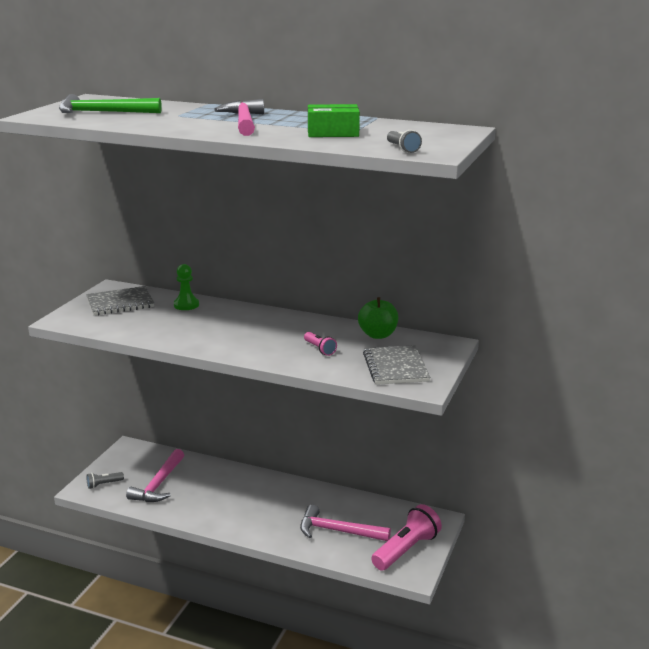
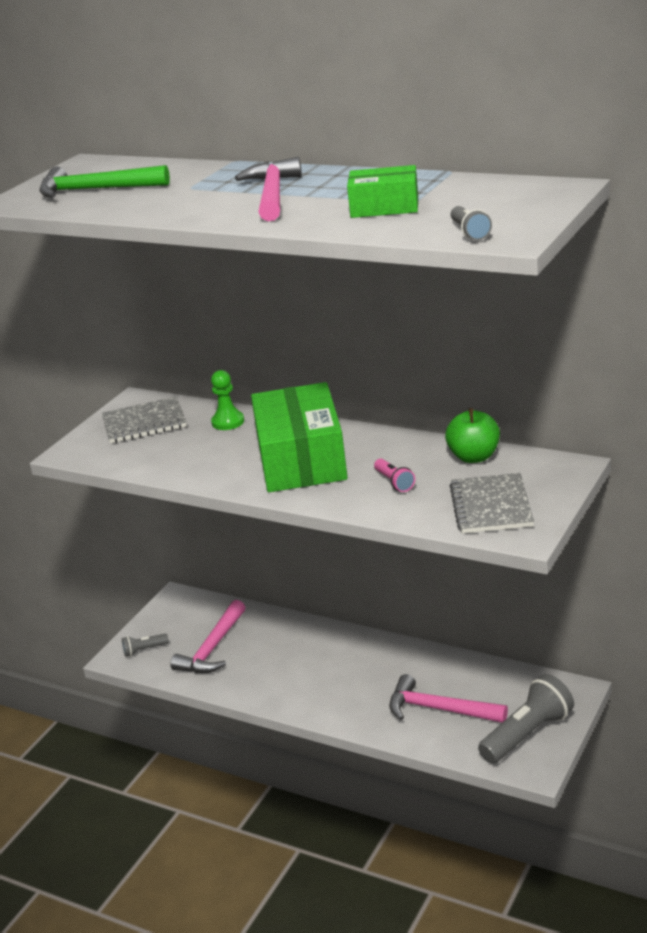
camera: 10 degrees right, 5 degrees up
pink flashlight [371,504,442,571] -> grey flashlight [478,674,574,764]
none -> green box [251,382,348,492]

